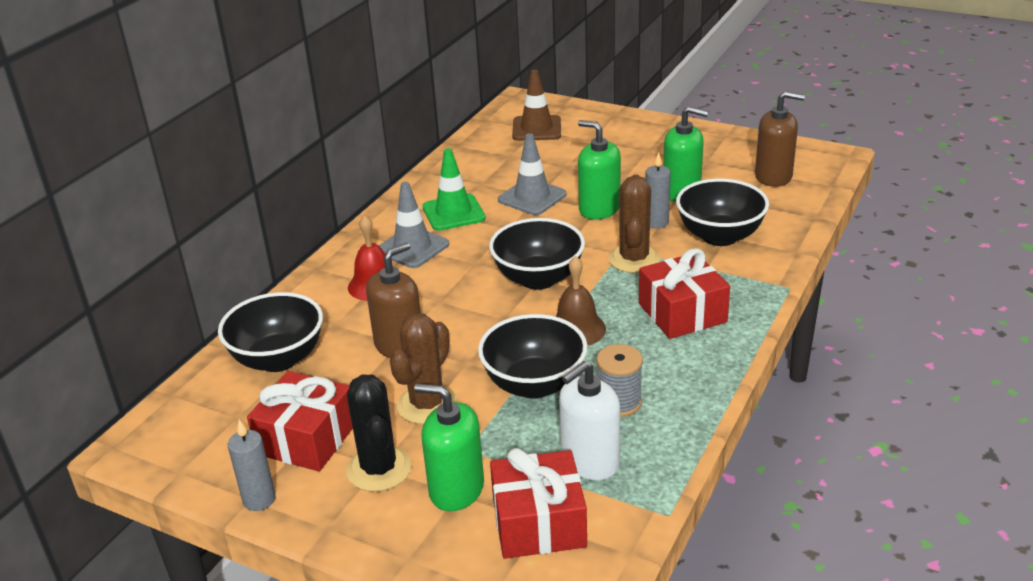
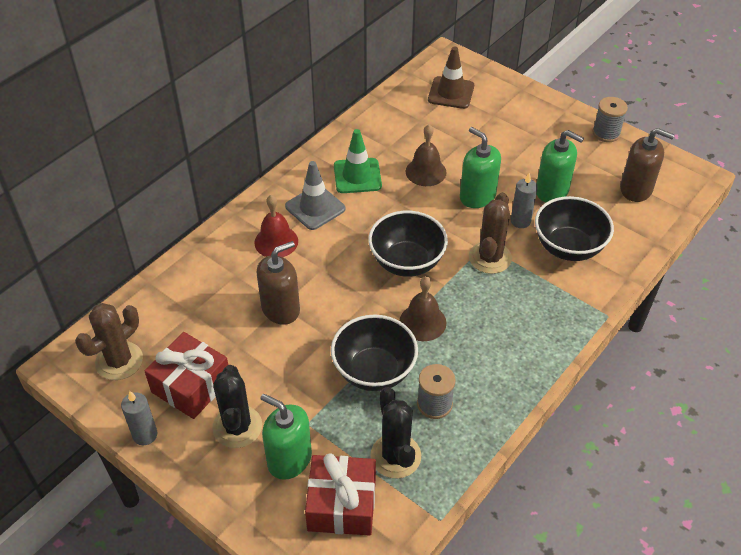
camera: 10 degrees right, 15 degrees up
black bowl [218,292,323,372] -> none
brown cactus [390,314,458,424] -> brown cactus moved to [75,303,143,380]
grey traffic cone [498,134,567,215] -> brown bell [406,125,447,186]
white soap dispenser [559,361,620,480] -> black cactus [370,387,421,479]
red gift [639,248,730,339] -> none
none -> grey spool [592,97,628,142]

